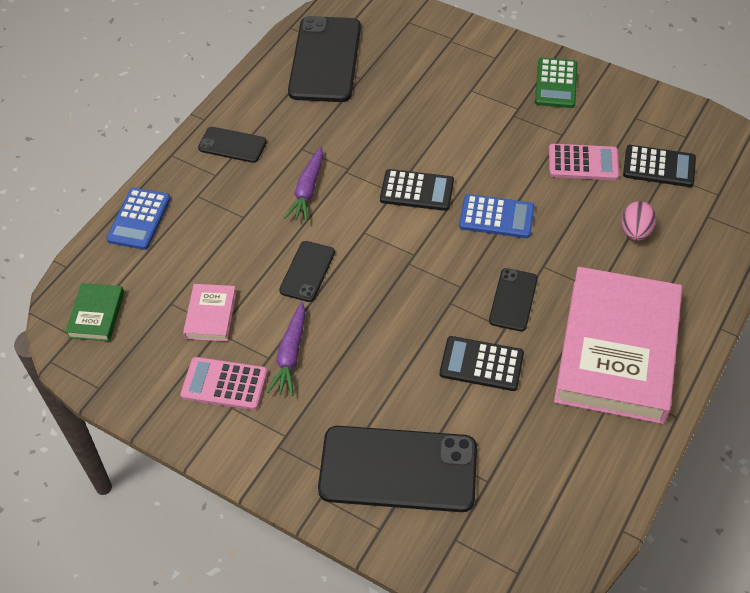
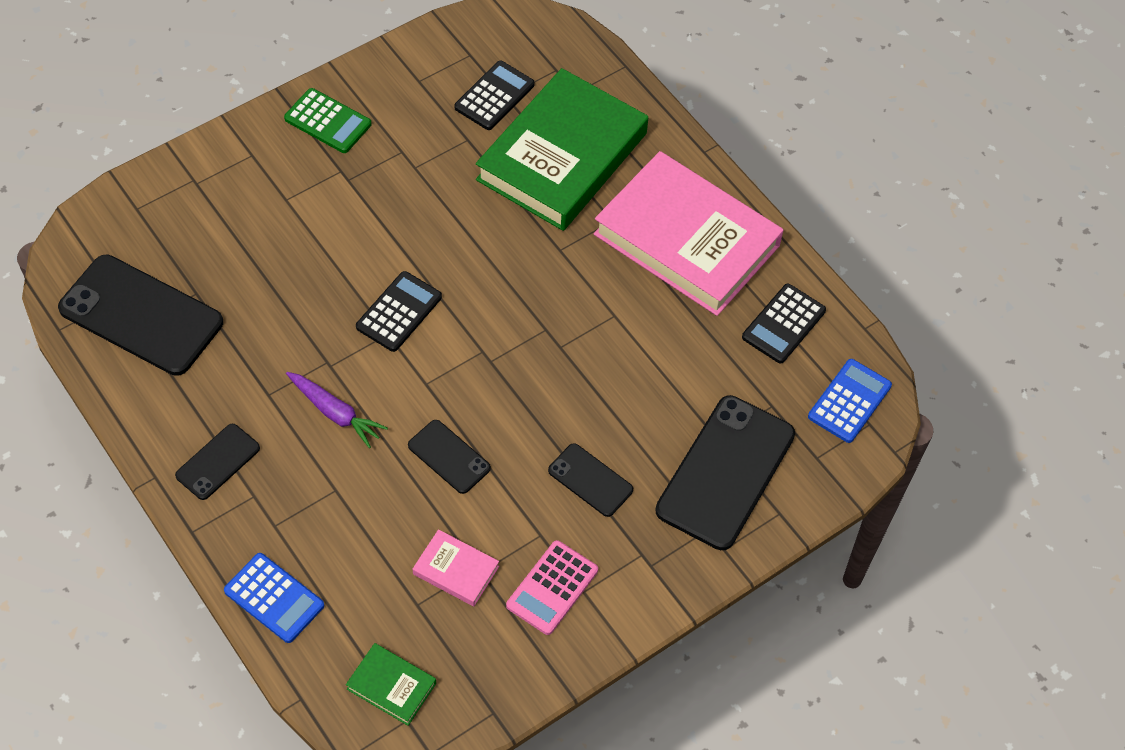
camera: 70 degrees left, 5 degrees up
purple carrot [267,302,305,396] -> none
black calculator [440,336,524,391] -> black calculator moved to [742,284,826,364]
blue calculator [459,194,535,238] -> blue calculator moved to [808,359,892,443]
black phone [489,268,538,331] -> black phone moved to [548,443,633,517]
pink calculator [549,144,619,180] -> none
pink egg [621,201,656,241] -> green book [476,68,648,231]

